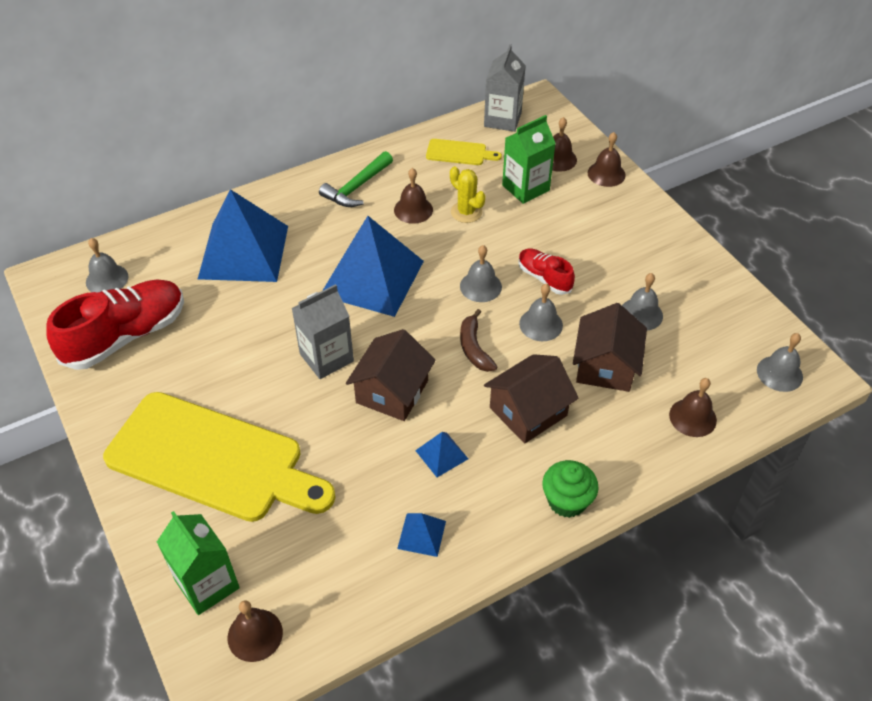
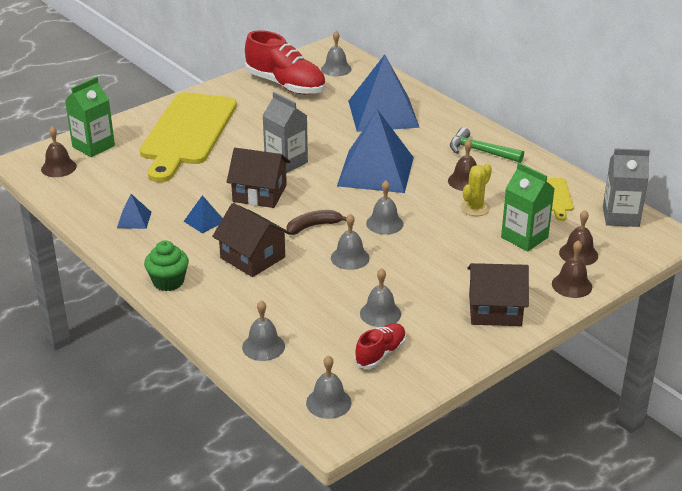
camera: 80 degrees right, 15 degrees down
red shoe [518,248,575,295] -> red shoe moved to [355,323,406,369]
brown house [573,303,647,392] -> brown house moved to [467,263,529,326]
brown bell [669,378,717,437] -> grey bell [242,300,285,361]

